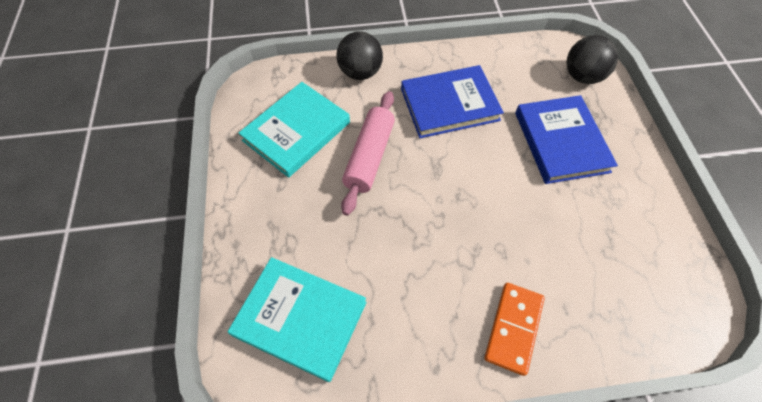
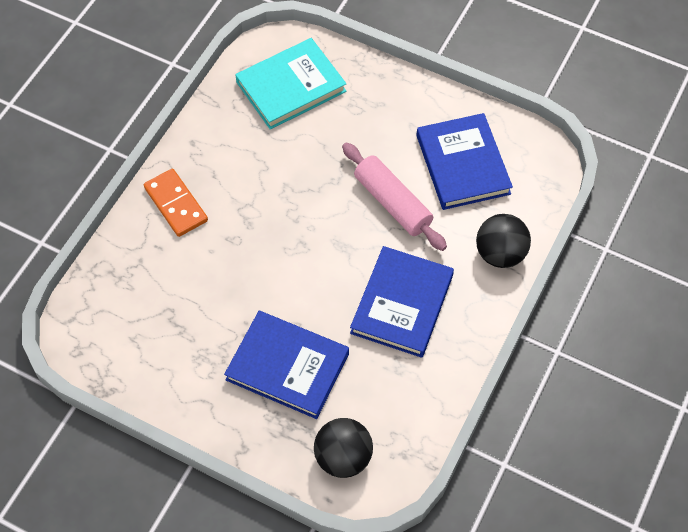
camera: 125 degrees right, 0 degrees up
turquoise book [238,82,350,178] -> blue book [416,113,513,210]

